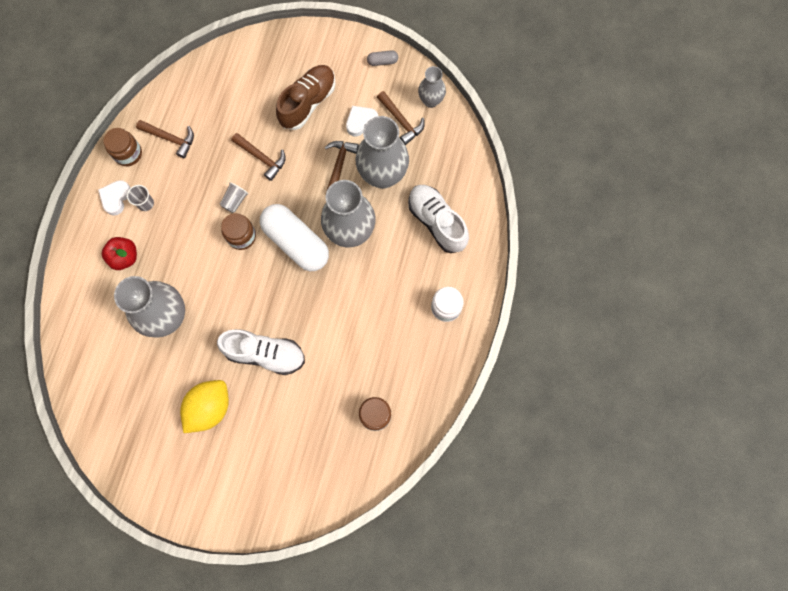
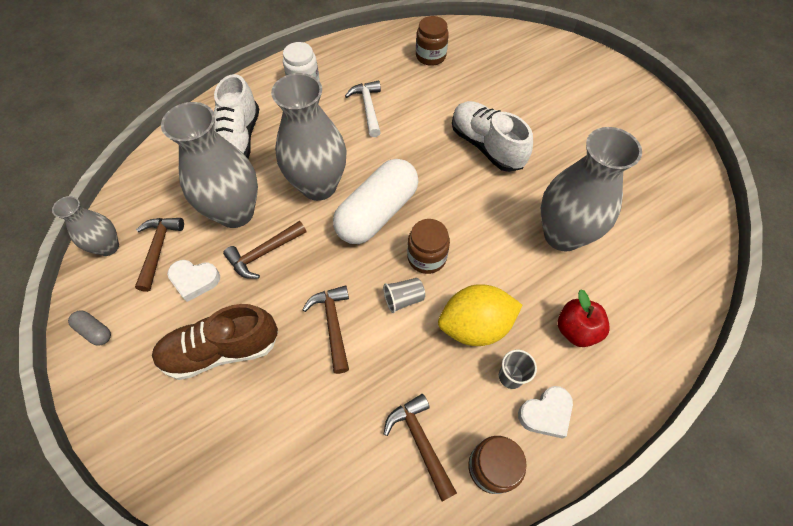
camera: 140 degrees left, 15 degrees down
yellow lemon [180,380,229,433] -> yellow lemon moved to [438,284,522,346]
white capsule [260,204,329,271] -> white capsule turned 45 degrees clockwise [333,159,418,244]
none -> white hammer [345,80,381,137]

